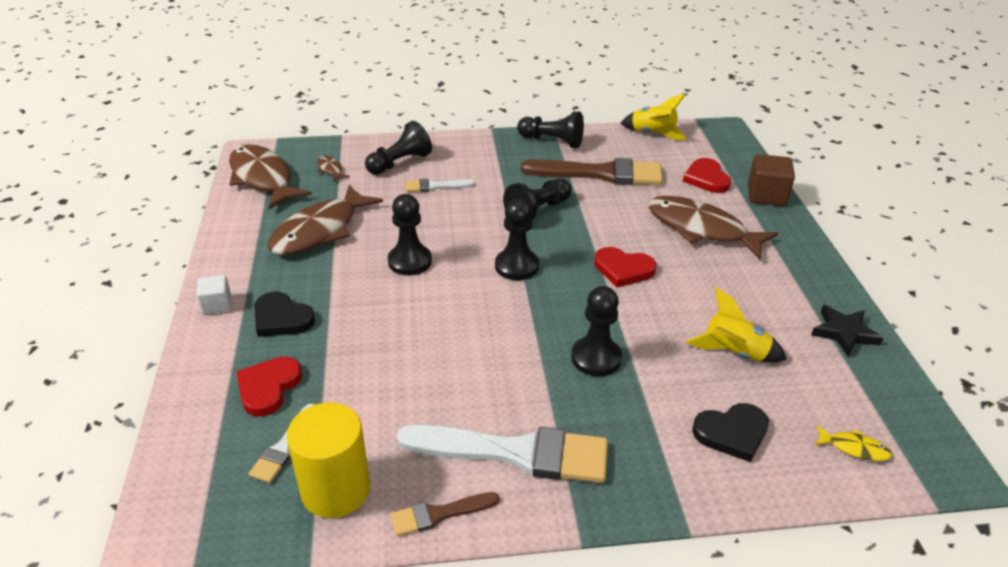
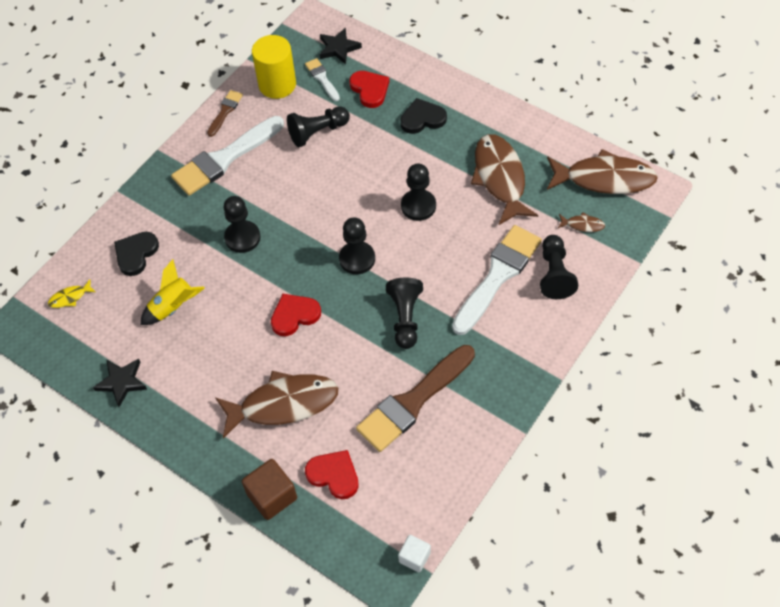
camera: 135 degrees right, 20 degrees up
white cube [196,275,231,315] -> white cube moved to [398,535,431,572]
white brush [405,179,475,192] -> white brush [452,225,542,335], size x2.08
black pawn [517,111,584,148] -> black pawn moved to [287,106,350,147]
yellow rocket [621,94,687,140] -> none
none -> black star [319,27,362,65]

